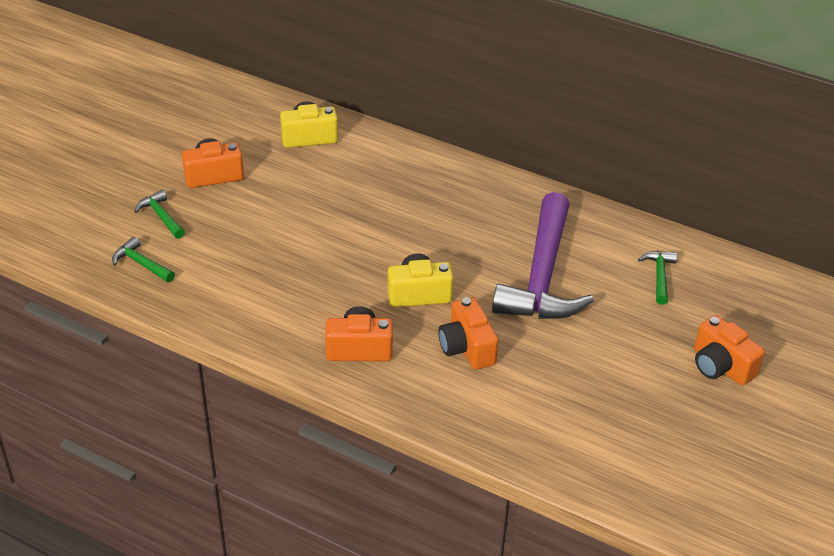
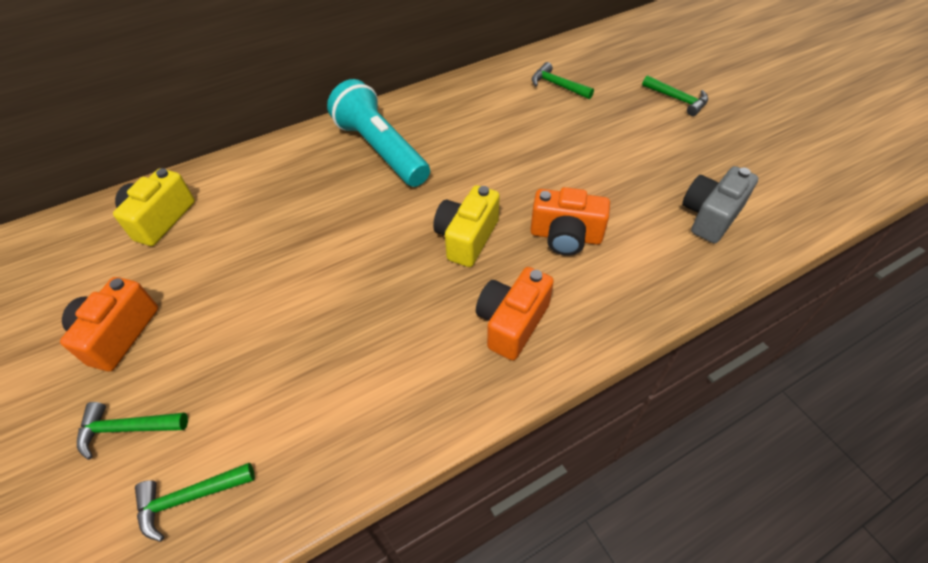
camera: 55 degrees left, 10 degrees up
purple hammer [492,192,594,319] -> none
orange camera [694,315,765,386] -> green hammer [642,75,708,116]
none -> turquoise flashlight [327,79,430,187]
none -> grey camera [682,166,758,243]

